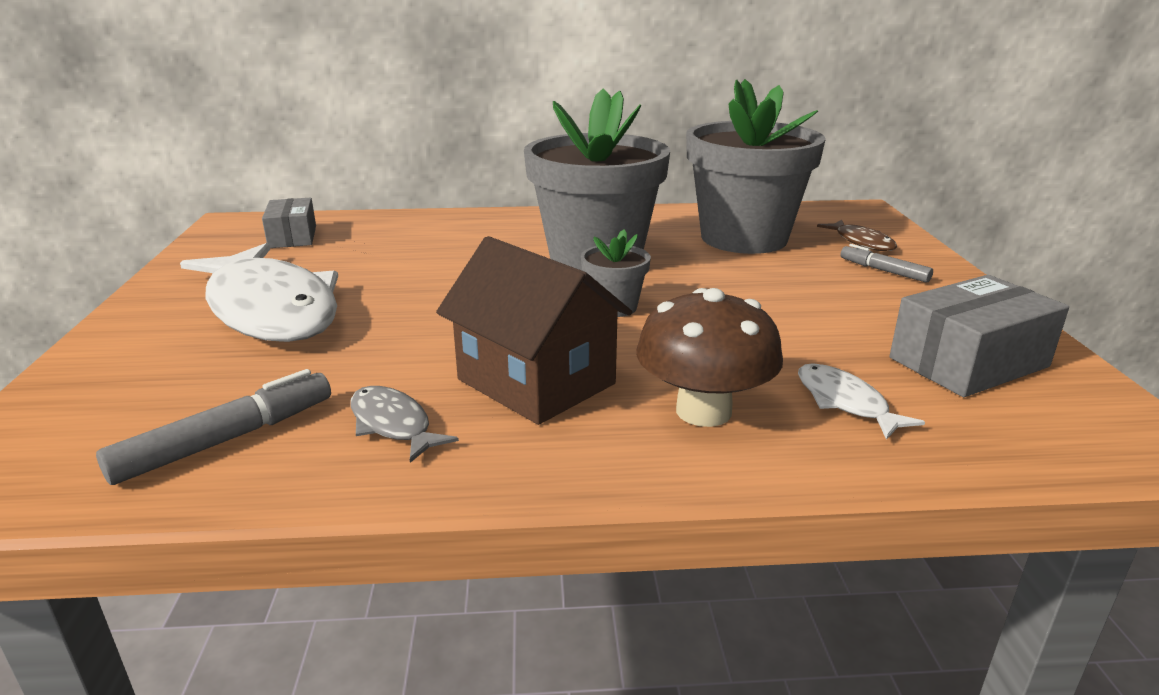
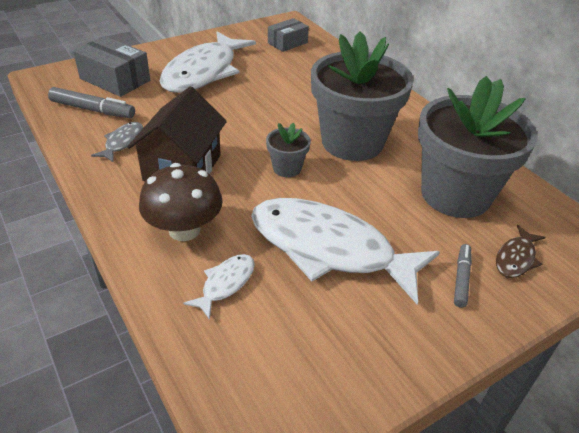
camera: 60 degrees right, 15 degrees up
grey box [889,275,1069,397] -> grey box moved to [73,36,150,97]
none -> white fish [251,198,440,304]

